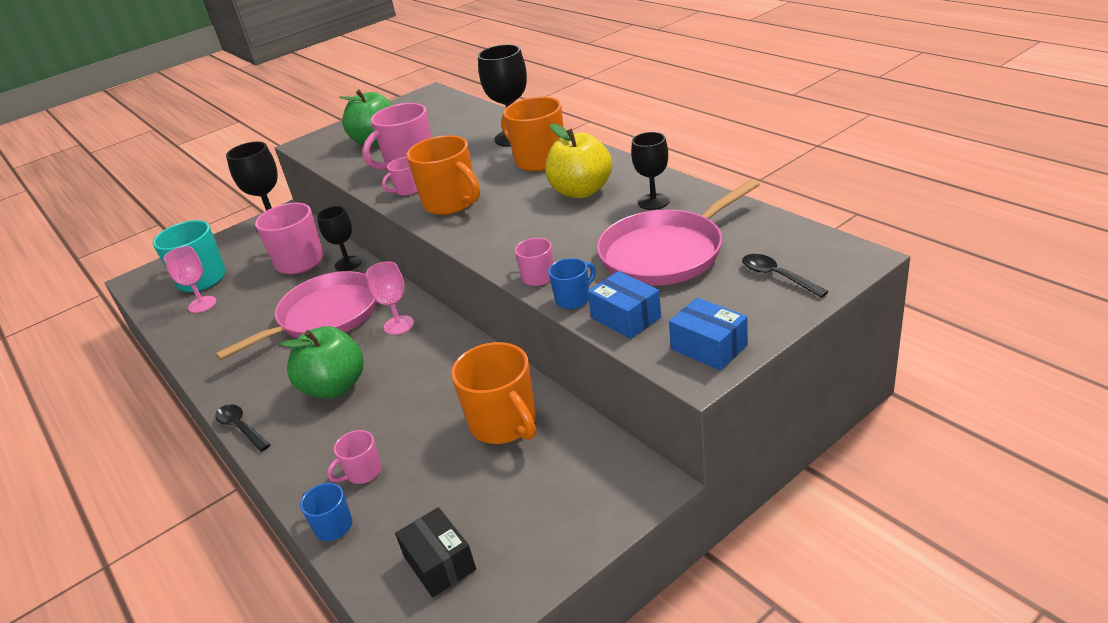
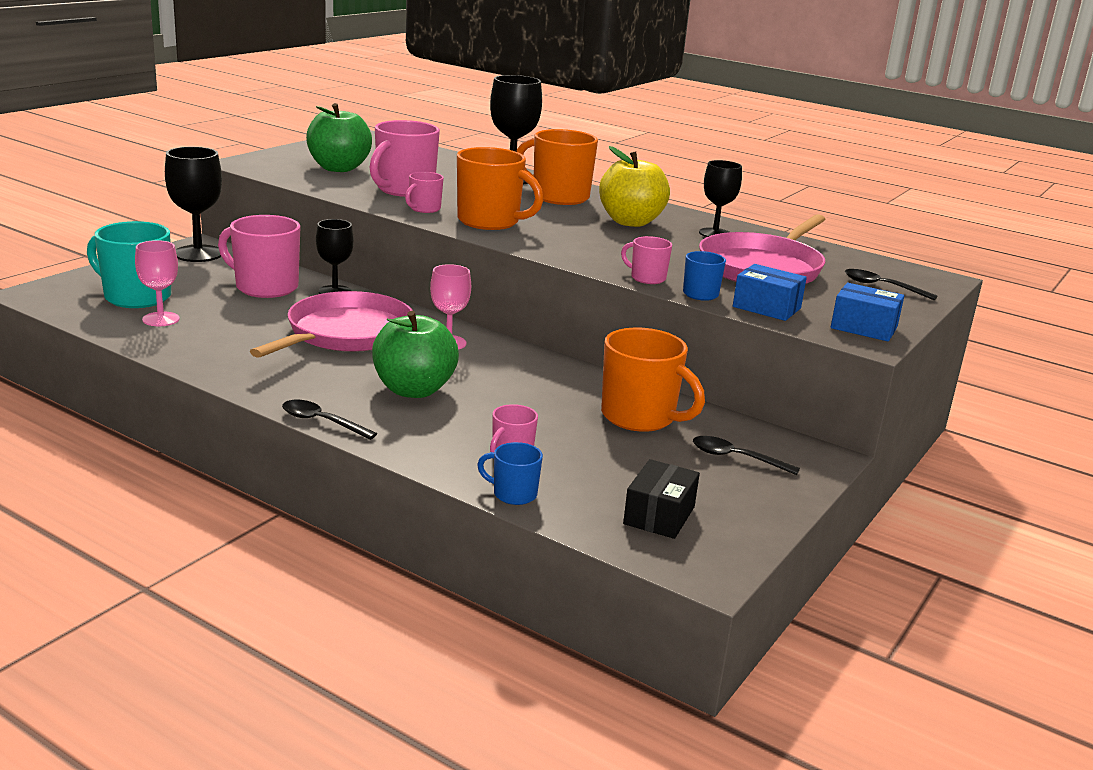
camera: 25 degrees left, 10 degrees down
black box [395,507,476,597] -> black box turned 75 degrees clockwise [623,459,700,539]
none -> black spoon [693,436,800,475]

